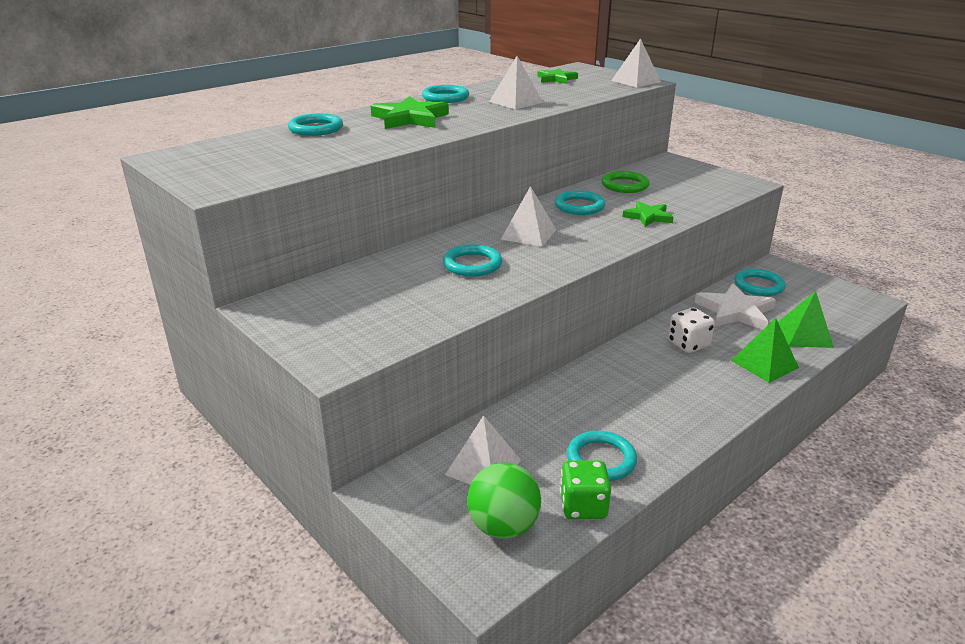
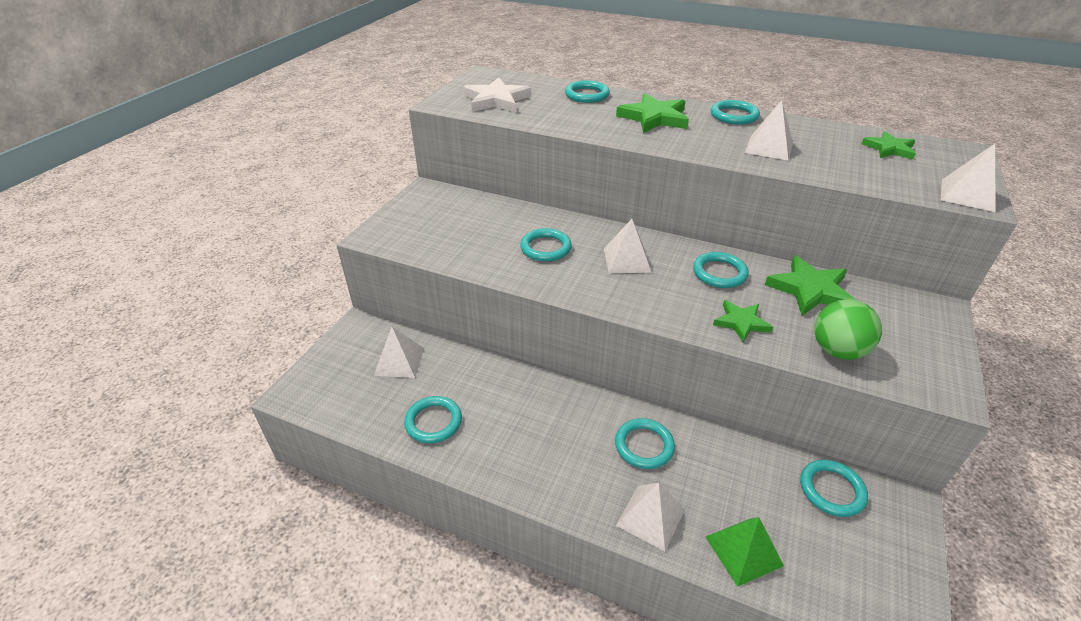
camera: 65 degrees right, 10 degrees up
green ball [467,463,541,539] -> green ball moved to [814,299,882,360]
green dice [560,460,611,519] -> none
green ring [602,171,649,193] -> green star [765,255,855,316]
white dice [668,308,715,353] -> turquoise ring [615,418,675,469]
white star [694,283,776,330] -> white star moved to [463,77,531,112]
green pyramid [731,318,799,383] -> white pyramid [616,483,685,552]

